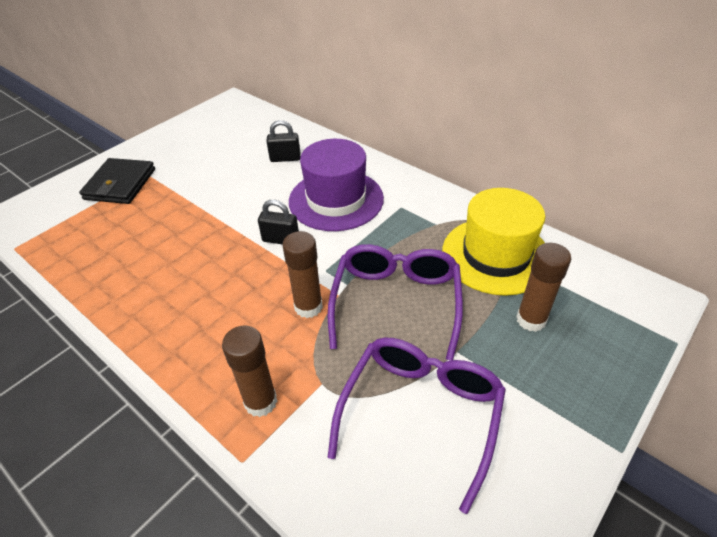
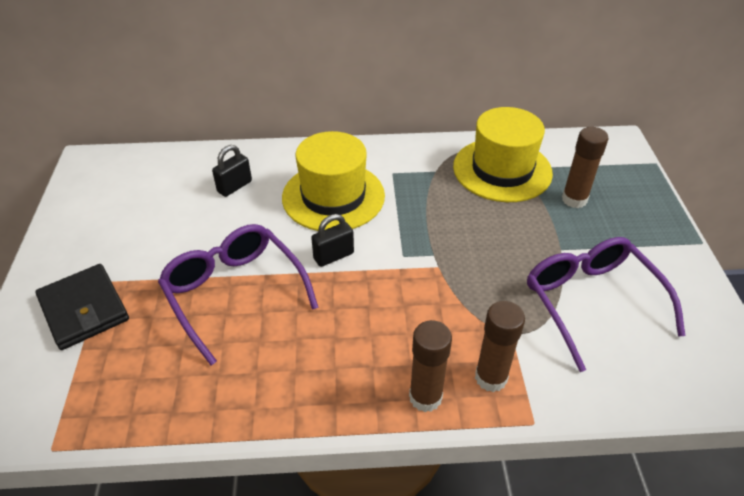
camera: 45 degrees left, 0 degrees up
brown glue stick [282,231,323,318] -> brown glue stick moved to [409,320,452,412]
purple hat [289,139,384,231] -> yellow hat [282,131,385,231]
purple glasses [327,244,463,361] -> purple glasses moved to [158,224,319,365]

